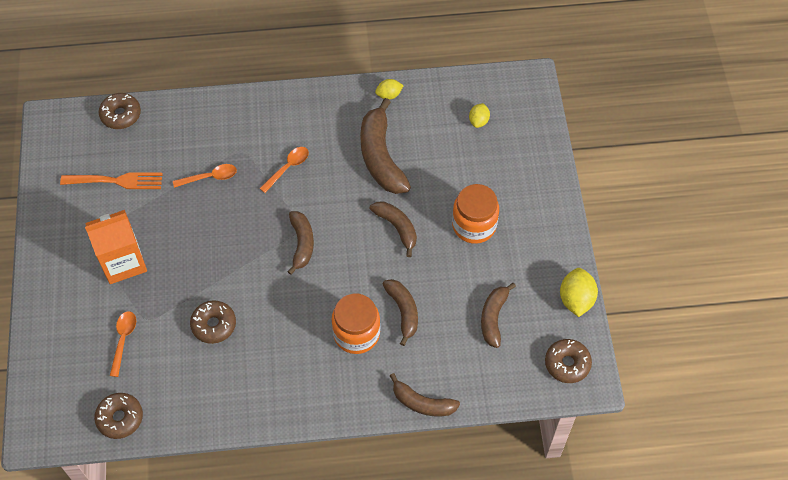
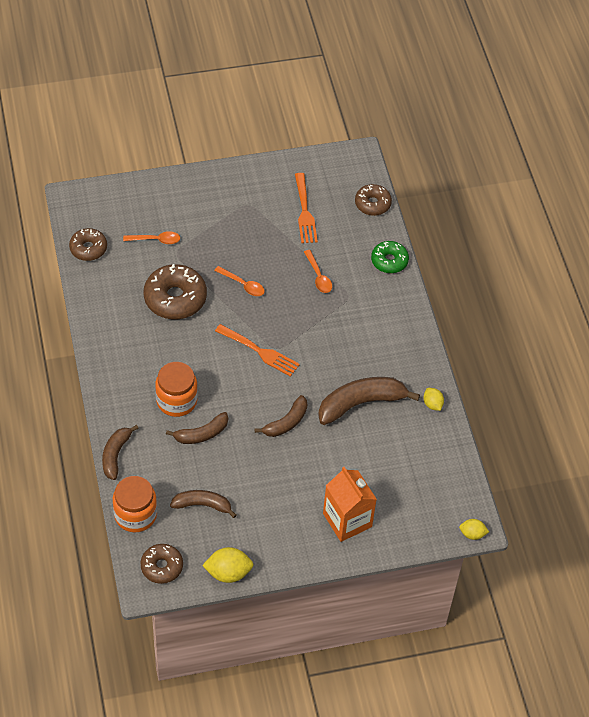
camera: 80 degrees right, 5 degrees down
orange carton [85,210,147,284] -> orange carton moved to [323,467,377,542]
brown donut [190,300,236,344] -> brown donut [144,264,207,319], size x1.64
orange spoon [259,147,309,193] -> orange spoon moved to [214,266,265,296]
brown banana [288,211,314,275] -> orange fork [215,324,300,377]
orange jar [452,184,499,244] -> orange jar moved to [113,476,157,532]
yellow lemon [469,103,490,128] -> yellow lemon moved to [459,519,489,540]
none -> green donut [371,241,409,273]

